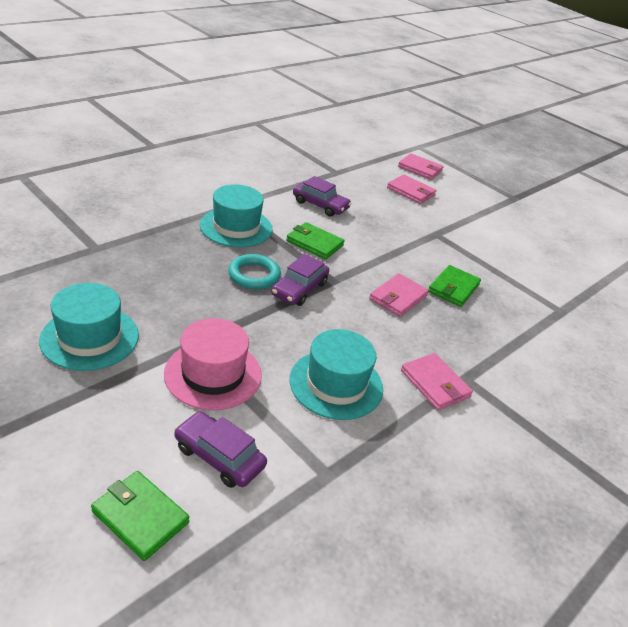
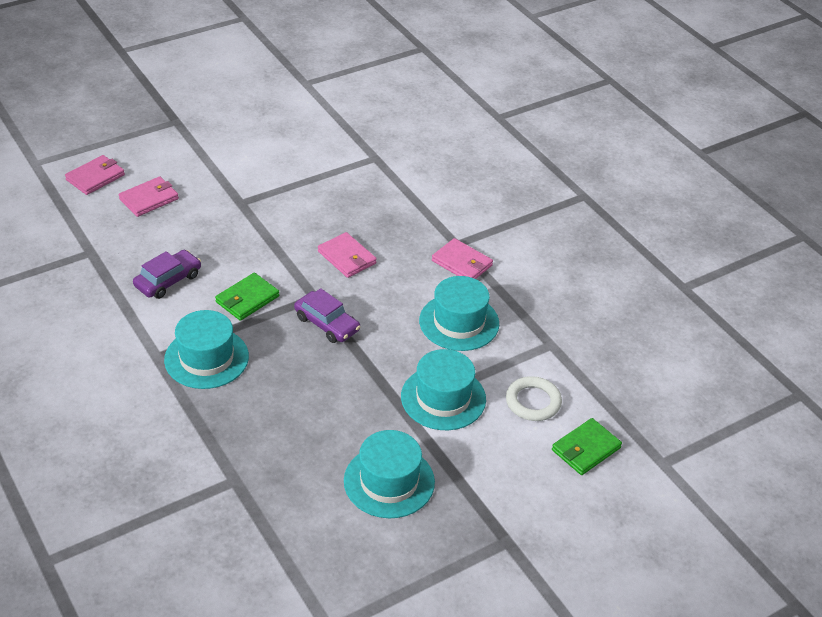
camera: 75 degrees left, 5 degrees up
pink hat [164,318,262,410] -> turquoise hat [401,349,486,430]
purple car [174,411,267,488] -> white ring [506,376,562,421]
turquoise ring [228,254,281,289] -> none
pink wallet [401,353,473,410] -> pink wallet turned 60 degrees clockwise [432,238,493,279]
green wallet [428,265,481,307] -> none

